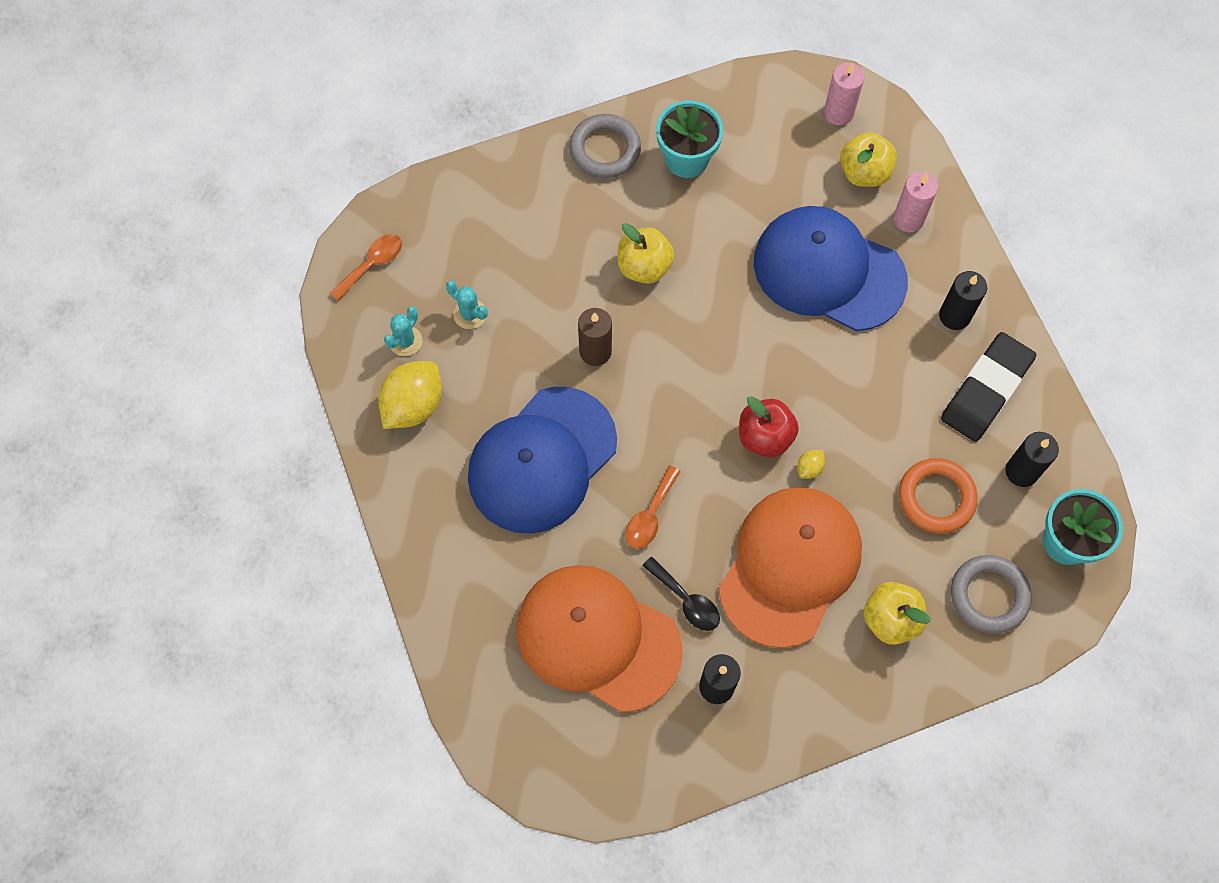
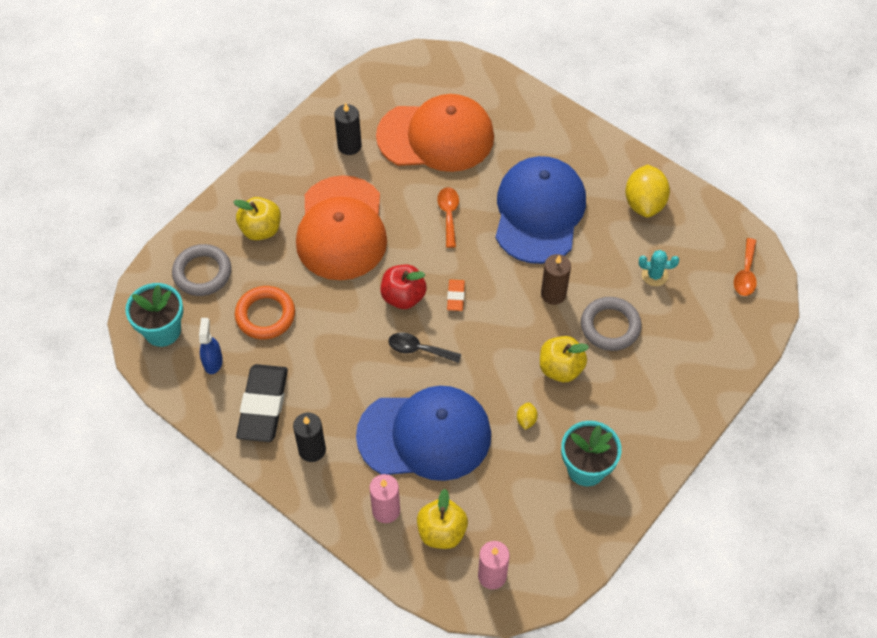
camera: 150 degrees right, 10 degrees down
turquoise cactus [384,307,422,356] -> none
grey ring [569,114,641,178] -> grey ring moved to [581,297,642,351]
black spoon [642,557,720,631] -> black spoon moved to [388,332,461,363]
yellow lemon [797,450,825,479] -> yellow lemon moved to [517,402,538,430]
black candle [1006,432,1059,487] -> blue spray bottle [199,318,223,374]
none -> orange eraser [447,280,465,311]

